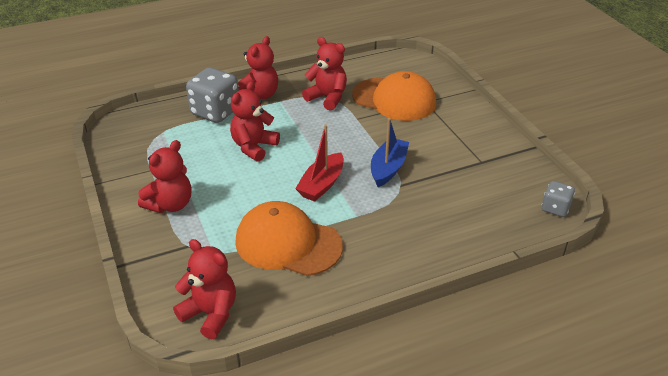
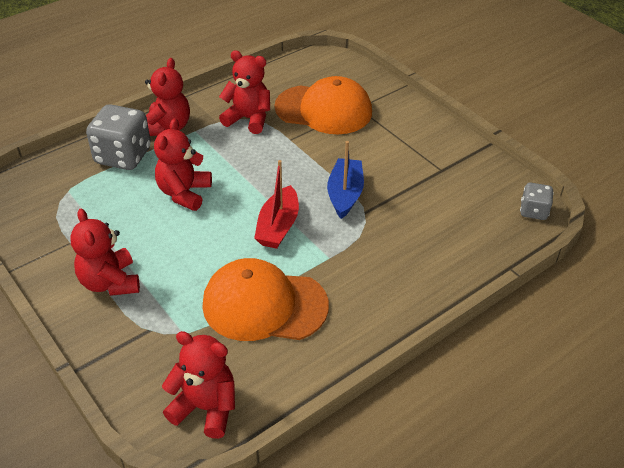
camera: 15 degrees left, 5 degrees up
red teddy bear [138,140,191,213] -> red teddy bear turned 135 degrees clockwise [70,209,140,296]

